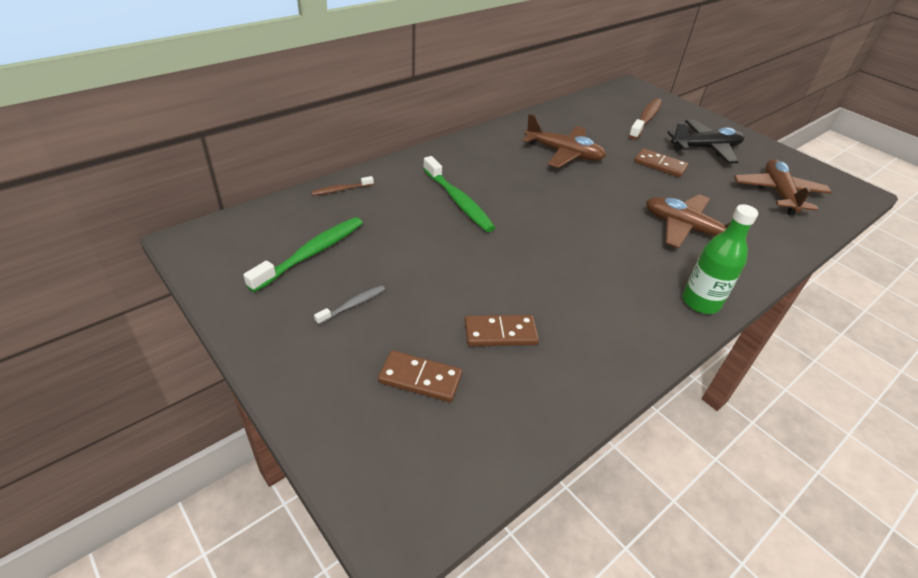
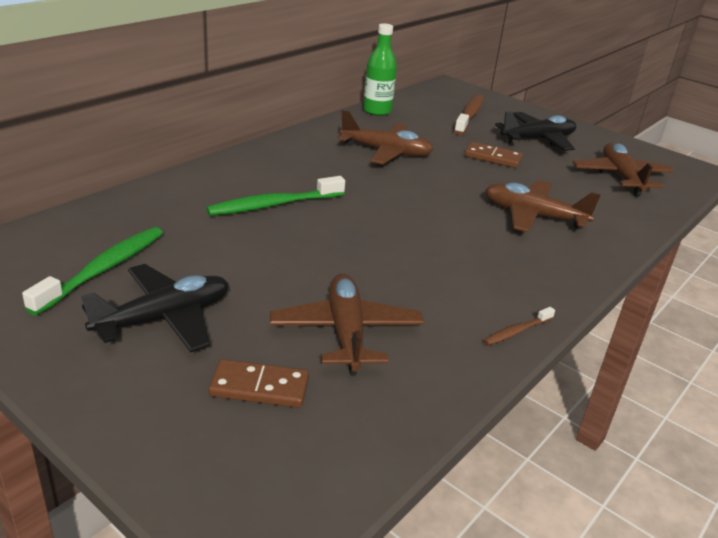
camera: 10 degrees left, 10 degrees down
brown toothbrush [311,176,374,196] -> brown toothbrush moved to [483,307,555,346]
grey toothbrush [314,285,385,325] -> black plane [81,264,229,352]
green toothbrush [423,156,496,232] -> green toothbrush turned 105 degrees clockwise [206,176,345,216]
brown domino [465,315,539,346] -> brown plane [270,274,424,374]
green bottle [682,204,758,314] -> green bottle moved to [363,23,397,116]

